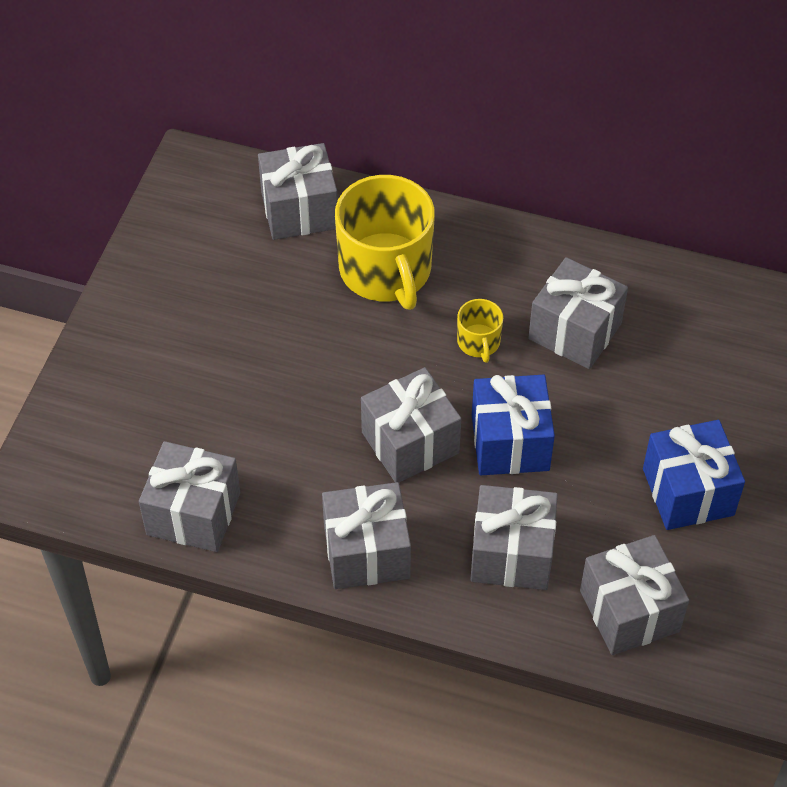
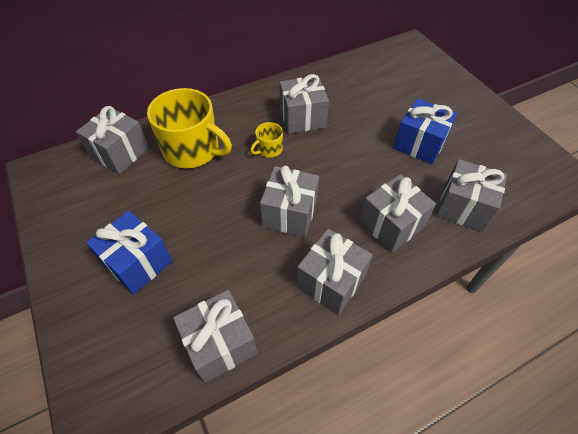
camera: 45 degrees left, 0 degrees up
yellow mug [457,299,503,363] -> yellow mug turned 105 degrees clockwise [250,122,283,158]
blue gift [472,375,555,475] -> blue gift moved to [86,211,172,295]

